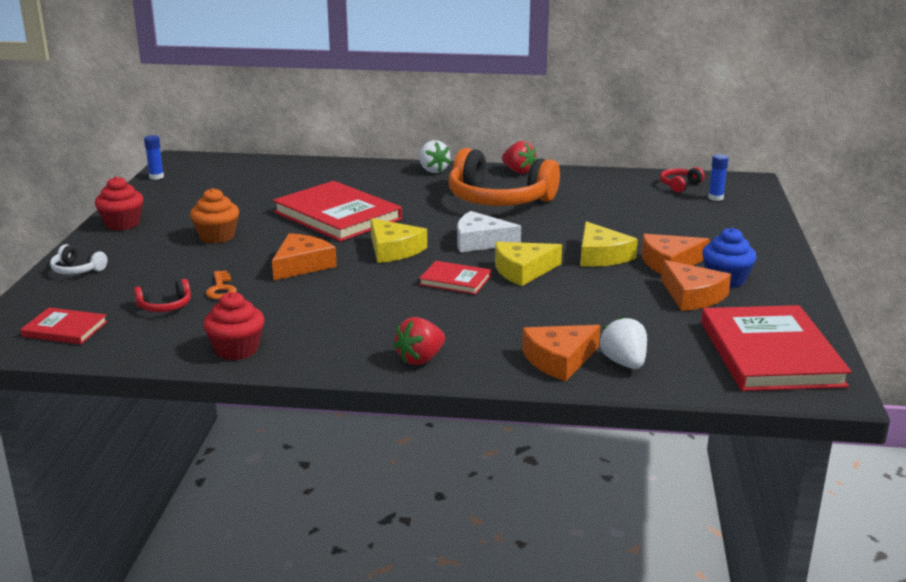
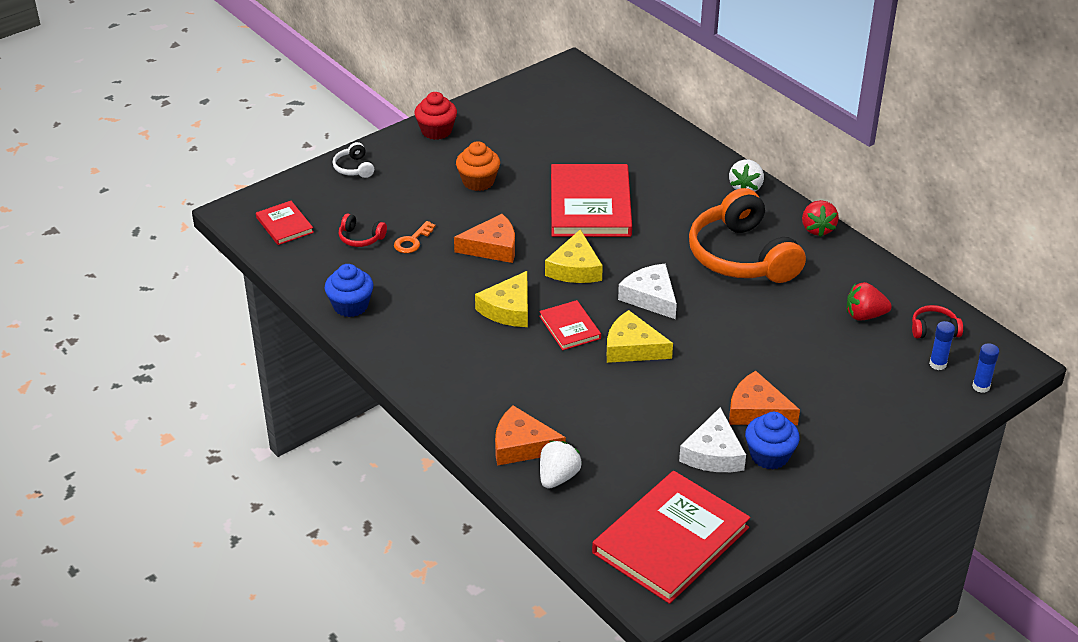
camera: 45 degrees right, 15 degrees up
blue glue stick [144,135,164,180] -> blue glue stick moved to [972,343,999,393]
red cupcake [203,292,264,360] -> blue cupcake [324,264,373,317]
red strawberry [393,317,445,365] -> red strawberry moved to [847,282,892,321]
yellow cheese [580,221,638,267] -> yellow cheese moved to [475,271,528,327]
orange cheese [661,260,731,311] -> white cheese [679,407,746,472]

